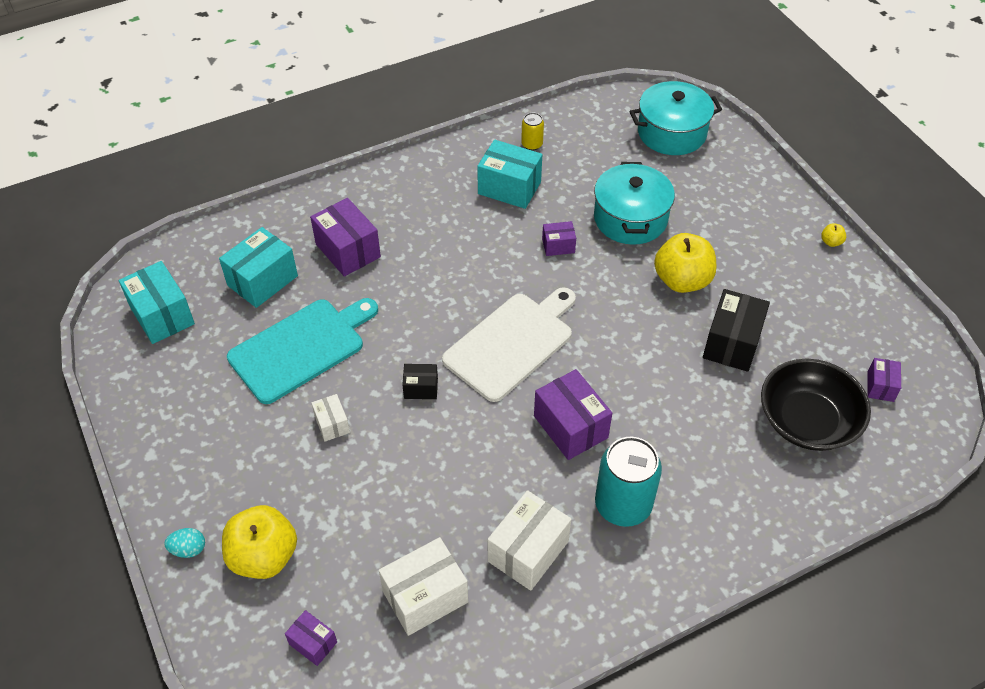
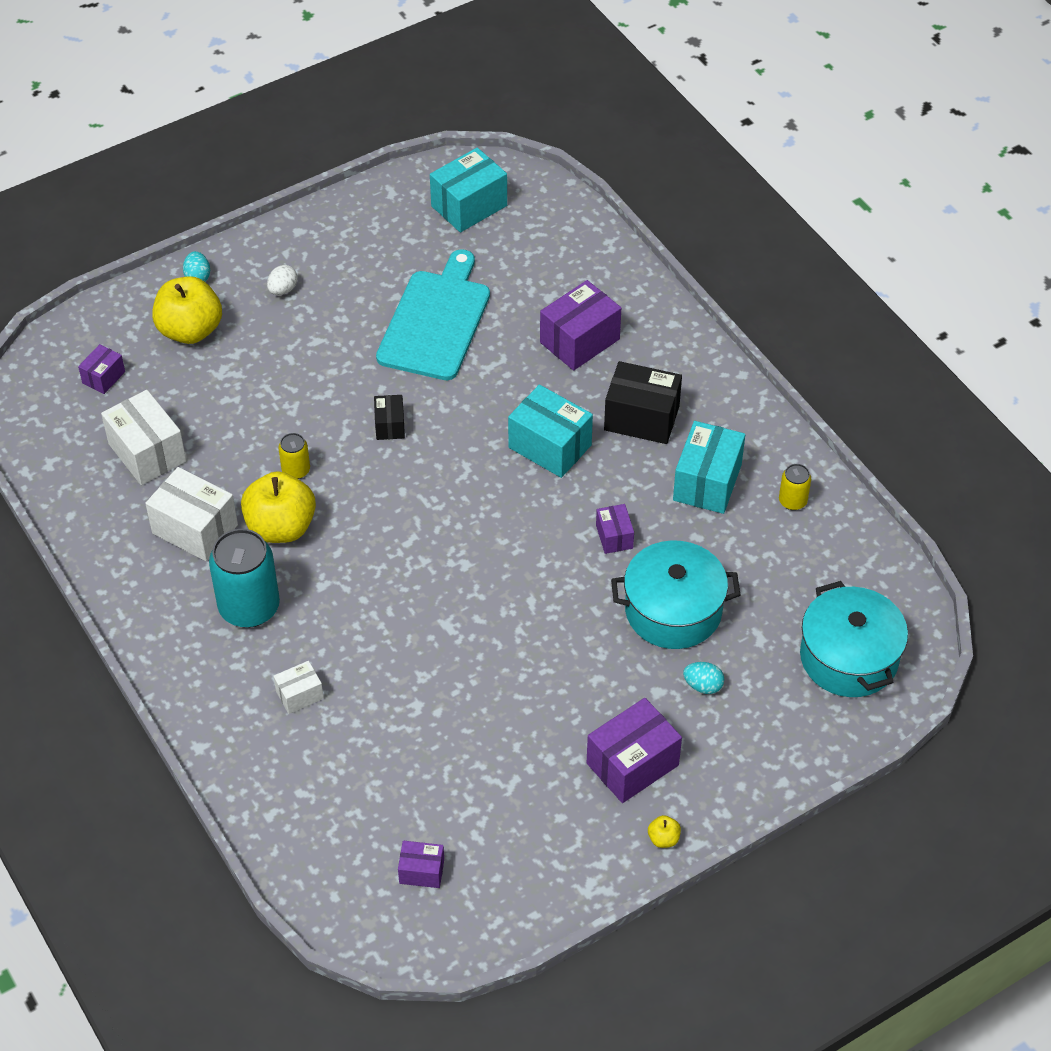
camera: 85 degrees right, 0 degrees up
turquoise box [219,227,298,308] -> turquoise box moved to [508,384,593,478]
turquoise cutting board [227,298,378,404] -> turquoise cutting board turned 120 degrees counterclockwise [376,249,490,380]
white box [311,394,350,442] -> white box moved to [274,661,324,714]
white cutting board [442,287,576,402] -> none
purple box [534,369,612,460] -> purple box moved to [587,698,682,803]
yellow apple [654,233,716,293] -> yellow apple moved to [241,471,316,543]
black box [703,289,770,372] -> black box moved to [604,361,682,444]
black bowl [761,359,871,451] -> none
none -> white egg [267,265,298,295]
none -> yellow can [278,433,310,479]
none -> turquoise egg [683,662,724,694]

